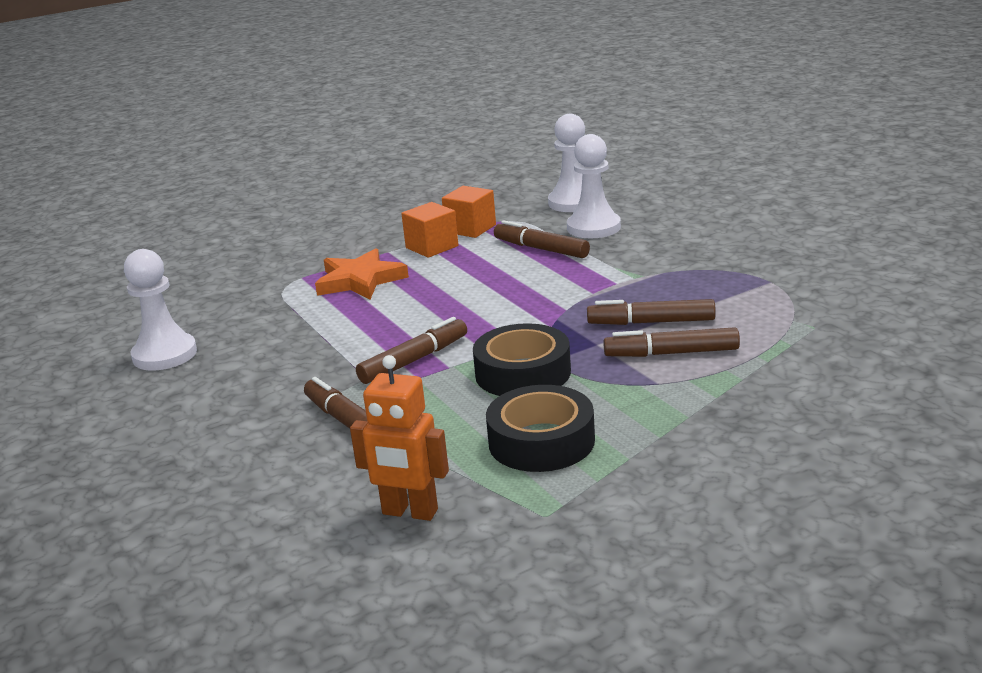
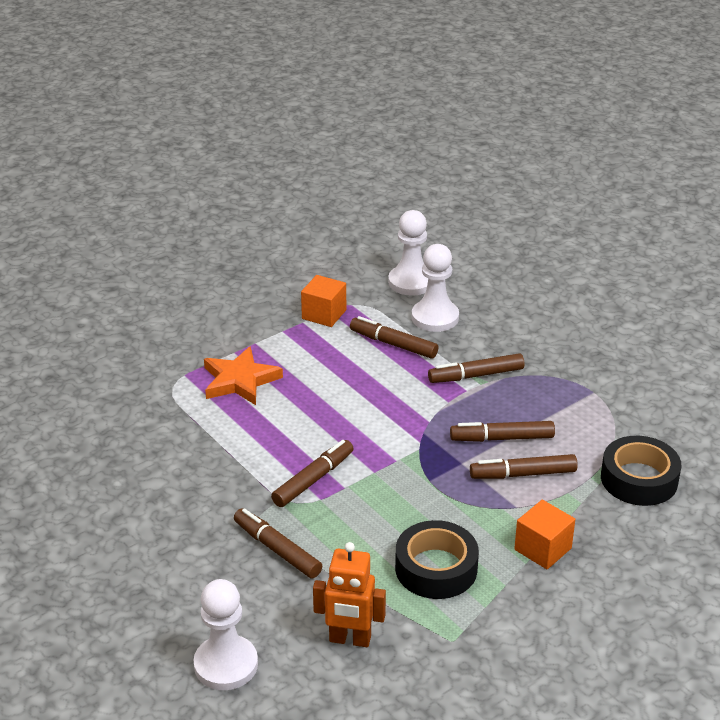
camera: 10 degrees left, 10 degrees up
white pawn [124,249,197,370] -> white pawn moved to [193,579,258,690]
orange cube [401,202,458,258] -> orange cube moved to [514,500,575,569]
black tape [473,323,571,396] -> black tape moved to [601,436,681,506]
none -> brown marker [428,353,525,383]

